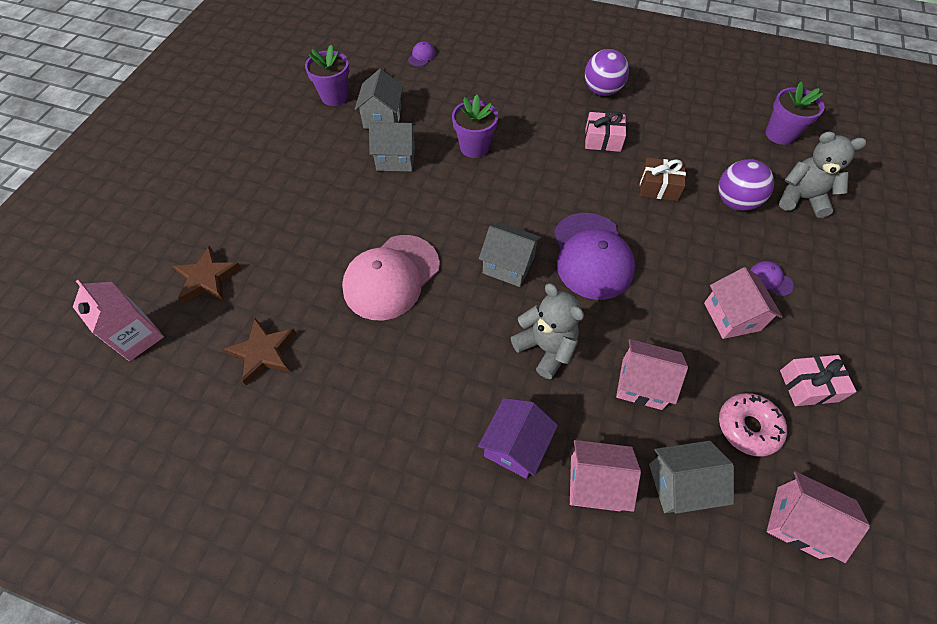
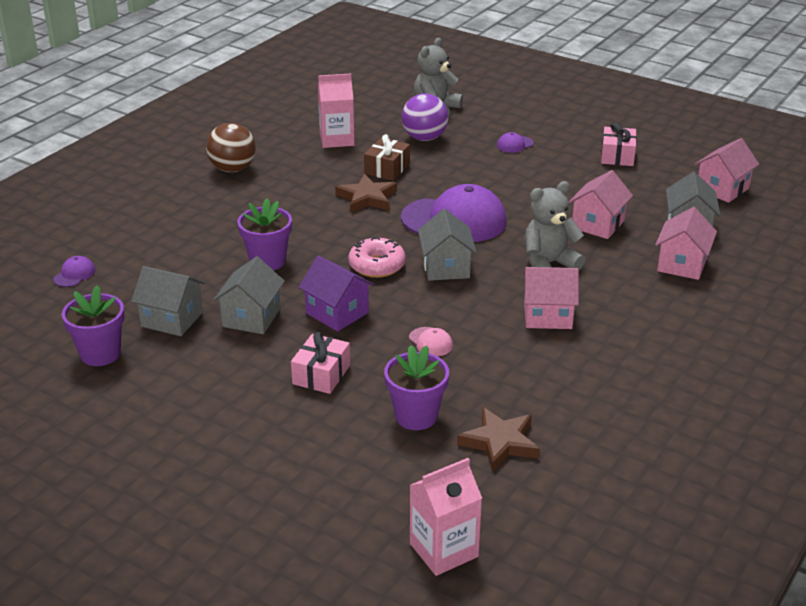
camera: 75 degrees left, 25 degrees down
brown star [173,246,242,303] -> brown star moved to [335,174,397,213]
pink cap [342,235,440,320] -> pink cap [409,327,453,357], size x0.41
purple cap [408,41,436,67] -> purple cap turned 75 degrees clockwise [53,256,95,287]
purple house [478,398,558,479] -> purple house moved to [298,256,374,332]
grey house [479,222,542,287] -> grey house turned 45 degrees counterclockwise [418,209,477,281]
purple ball [585,49,629,96] -> brown ball [206,123,256,172]
pink gift [585,112,626,152] -> pink gift moved to [291,332,350,394]
pink house [704,267,783,339] -> pink house moved to [523,267,579,329]
pink donut [719,393,787,457] -> pink donut moved to [348,236,406,278]
purple flower pot [766,82,825,145] -> purple flower pot moved to [384,345,449,430]
none -> pink carton [318,74,355,148]

